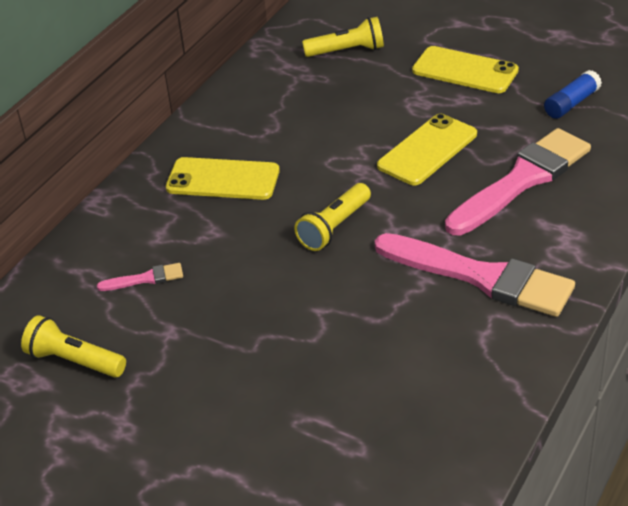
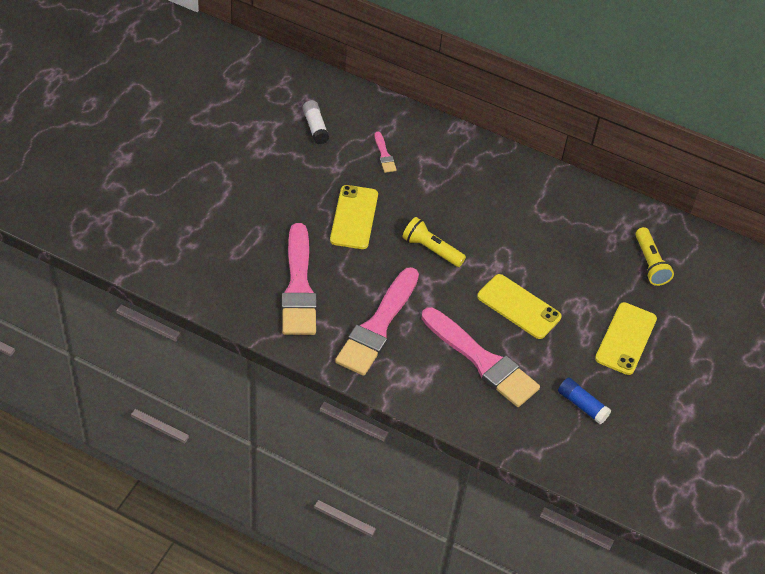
camera: 80 degrees right, 10 degrees up
yellow flashlight [21,315,126,378] -> white glue stick [302,100,329,144]
yellow phone [166,157,280,200] -> yellow phone moved to [330,185,378,249]
none -> pink brush [282,223,317,335]

